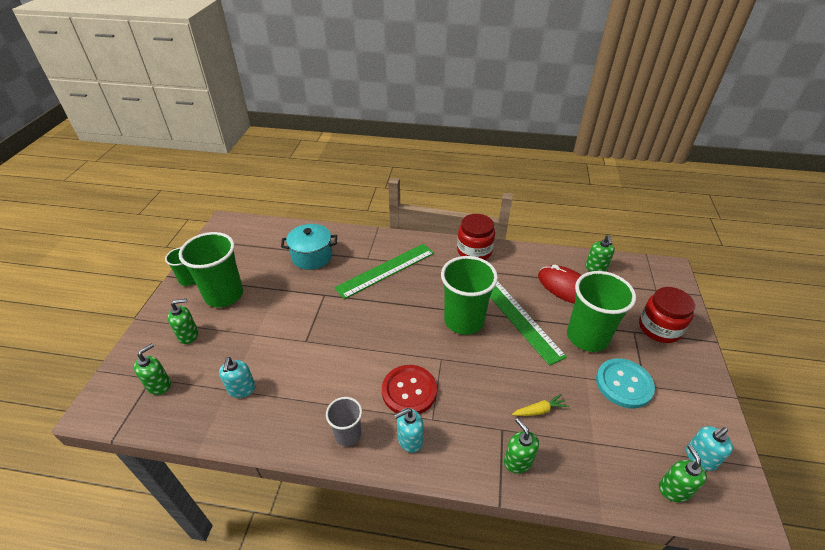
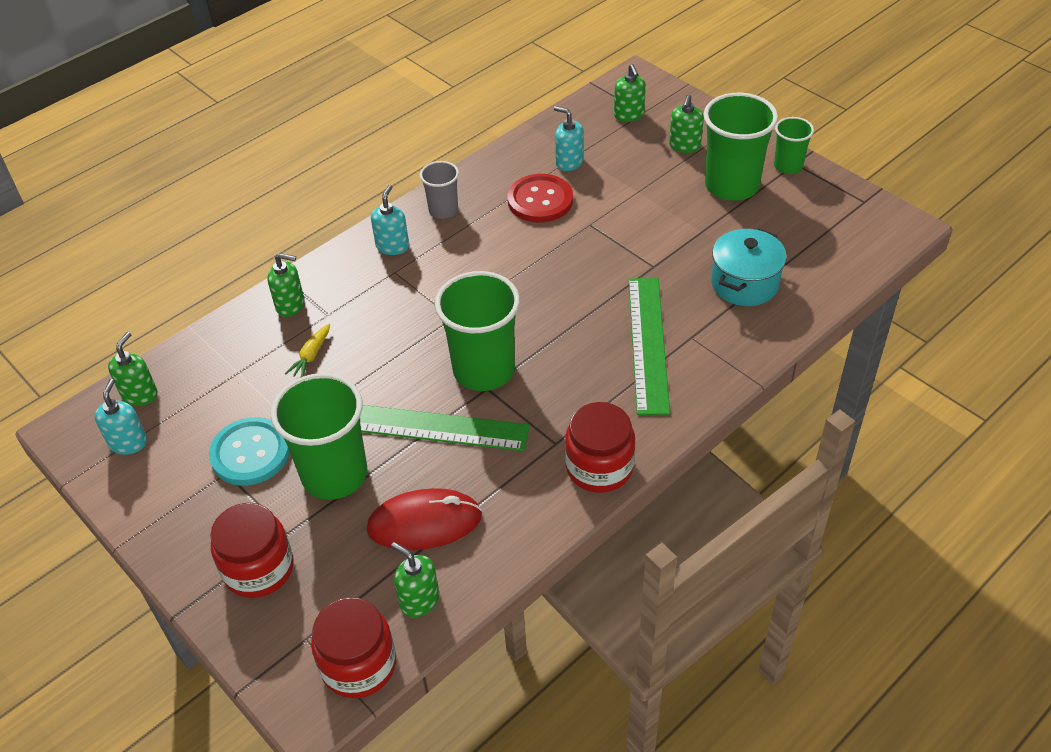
camera: 130 degrees right, 5 degrees up
red button [382,365,437,414] -> red button moved to [507,174,573,223]
green soap dispenser [659,445,707,502] -> green soap dispenser turned 105 degrees counterclockwise [108,332,158,406]
none -> red jar [311,597,396,698]

